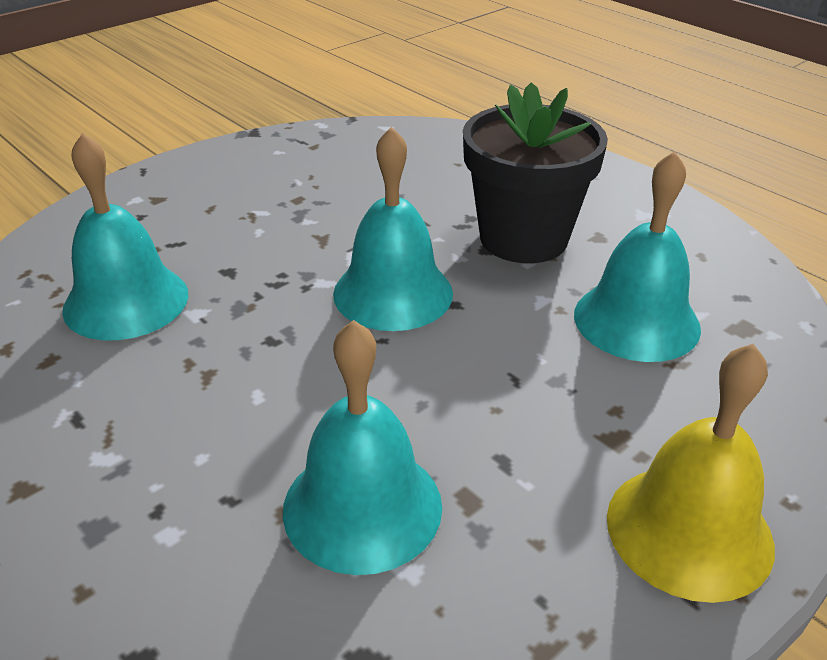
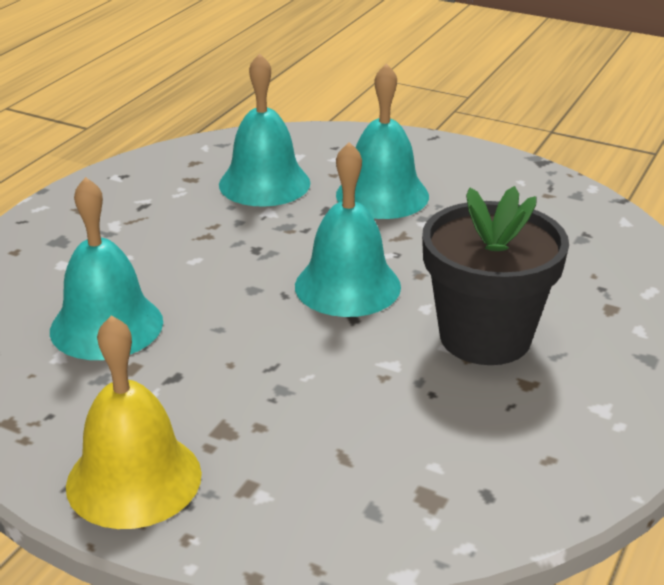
camera: 70 degrees right, 5 degrees down
turquoise bell [574,151,701,362] -> turquoise bell moved to [336,63,429,219]

